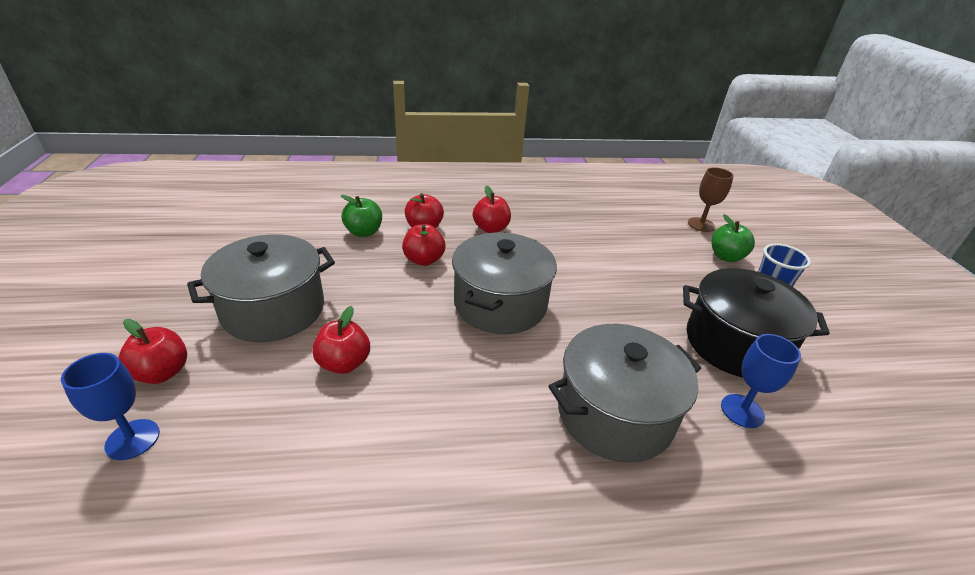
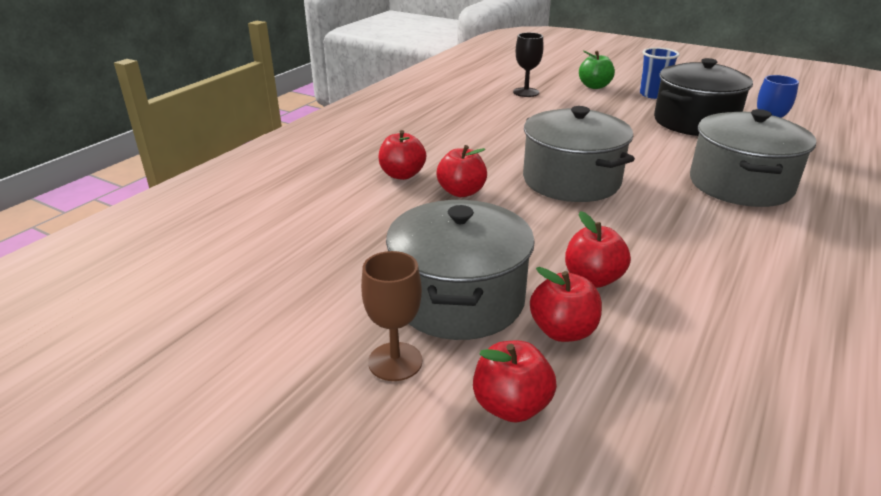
camera: 50 degrees left, 5 degrees down
blue goblet [61,353,160,460] -> none
green apple [340,195,382,237] -> none
red apple [473,185,511,233] -> red apple moved to [530,267,602,342]
brown goblet [688,168,734,232] -> brown goblet moved to [361,251,422,381]
none -> black goblet [513,33,544,97]

